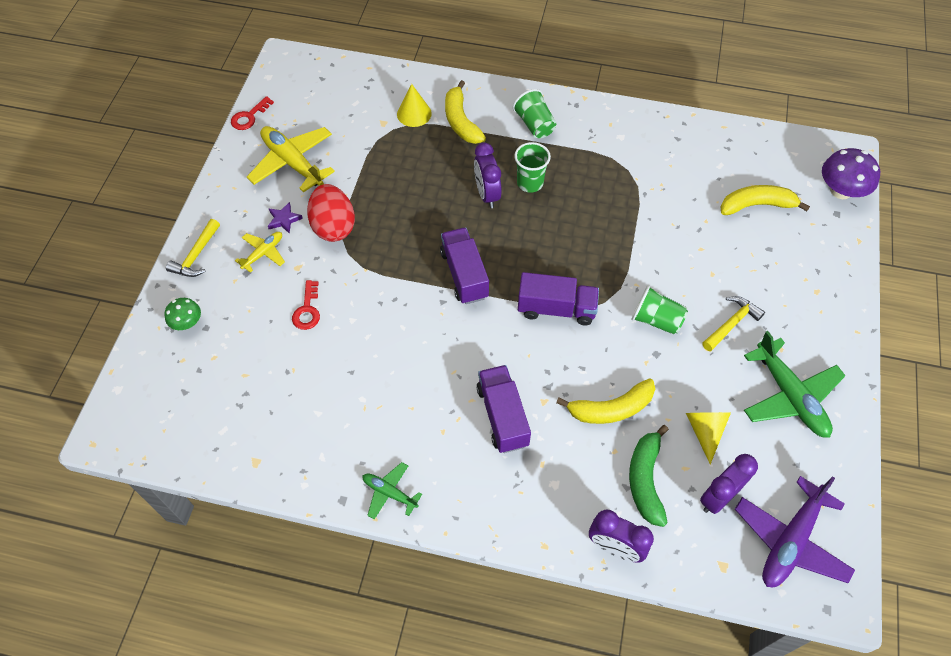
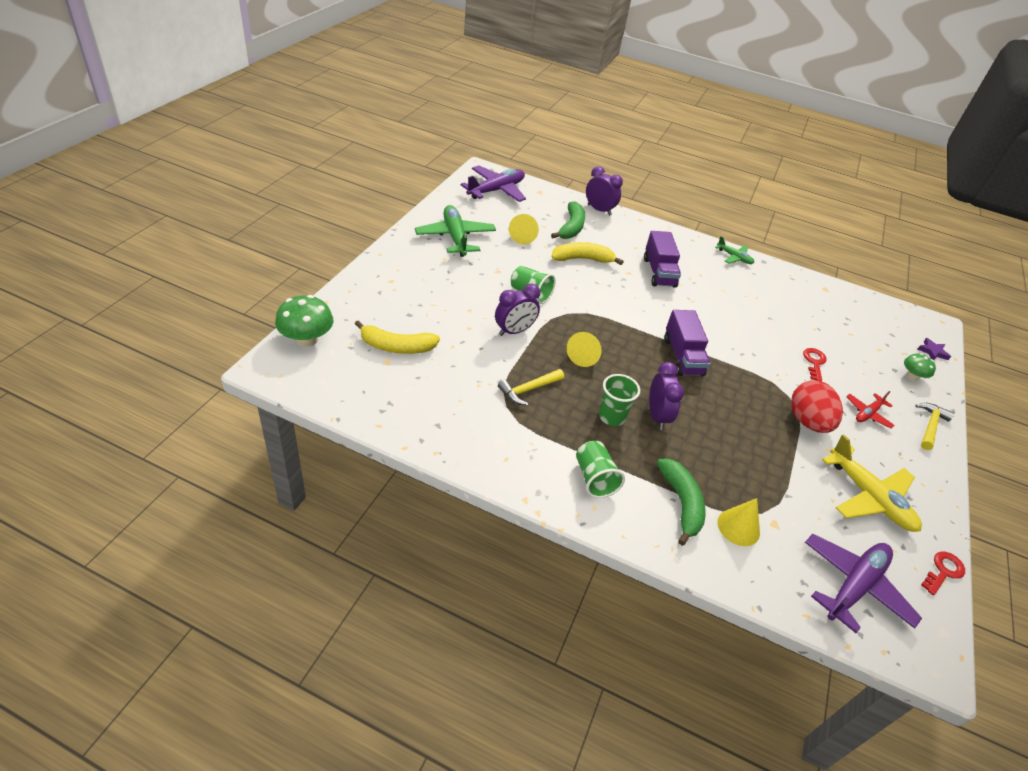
camera: 175 degrees left, 15 degrees down
yellow plane [235,232,285,273] -> red plane [846,391,895,428]
purple star [268,202,303,234] -> purple star moved to [918,338,951,360]
yellow banana [445,80,486,144] -> green banana [657,459,705,546]
purple truck [518,272,599,325] -> none
purple clock [700,454,758,514] -> purple clock moved to [495,284,540,336]
yellow hammer [702,296,765,351] -> yellow hammer moved to [498,369,564,406]
purple mushroom [822,148,880,199] -> green mushroom [275,295,333,347]
none -> yellow cone [567,332,602,367]
none -> purple plane [805,534,922,633]

